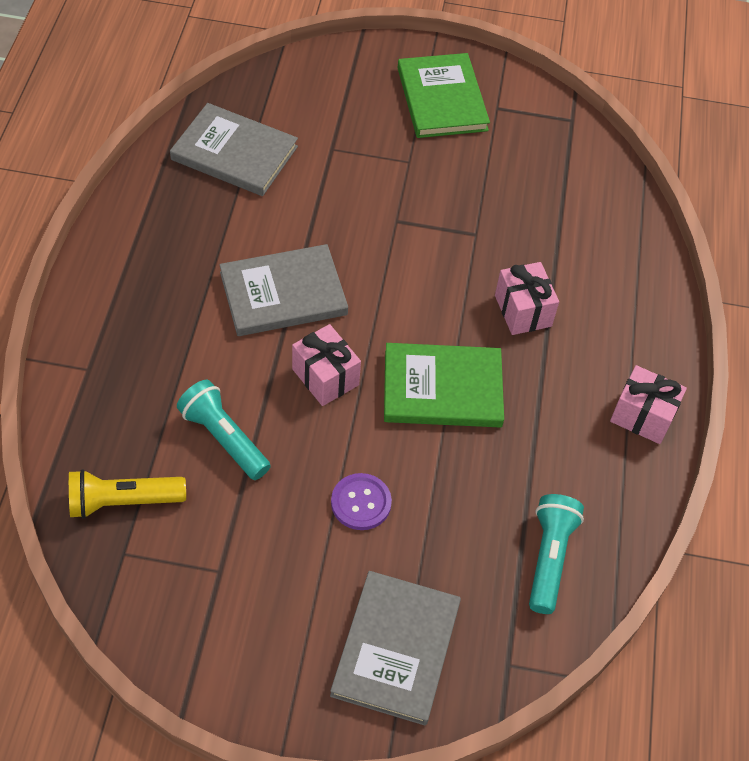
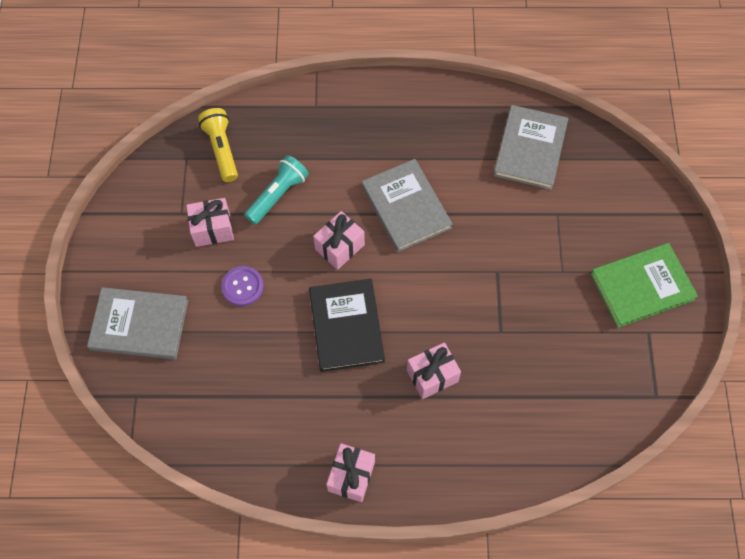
camera: 85 degrees right, 10 degrees up
green book [384,343,504,427] -> black book [309,279,385,372]
turquoise flashlight [529,494,584,614] -> none
none -> pink gift [186,198,234,247]

